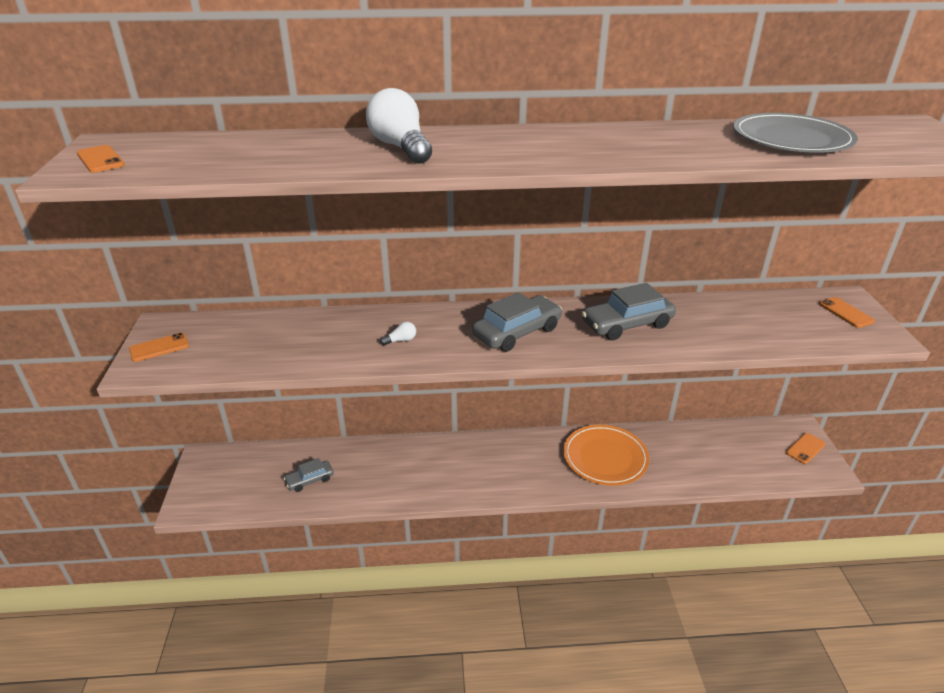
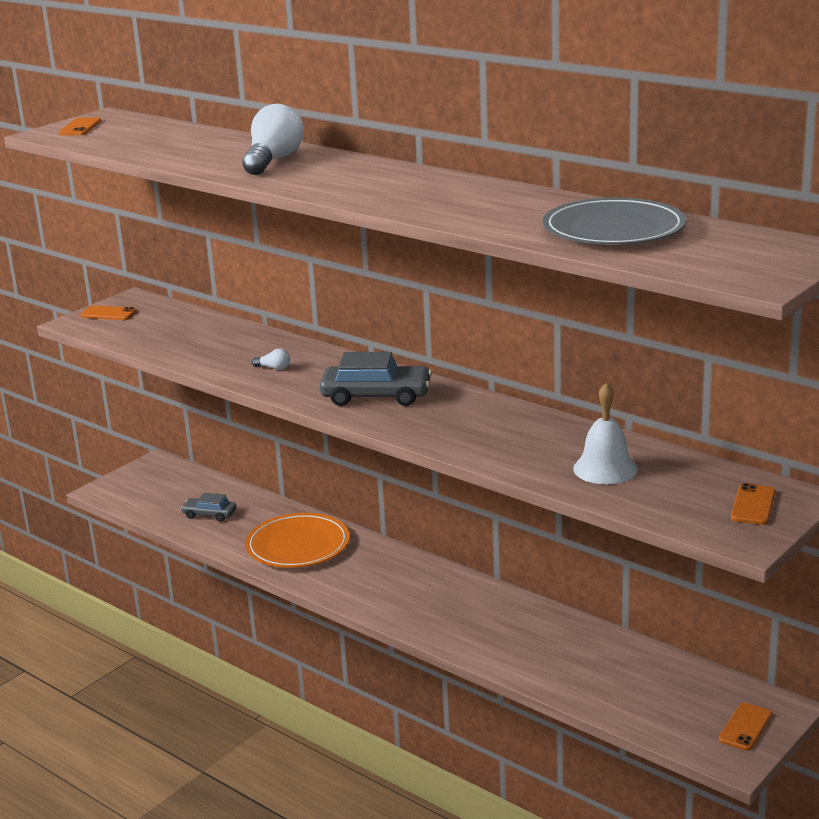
camera: 45 degrees right, 10 degrees down
orange plate [563,424,649,486] -> orange plate moved to [245,513,350,568]
grey car [582,283,676,340] -> none
orange phone [786,433,825,464] -> orange phone turned 60 degrees counterclockwise [719,703,772,751]
none -> white bell [573,383,638,484]

